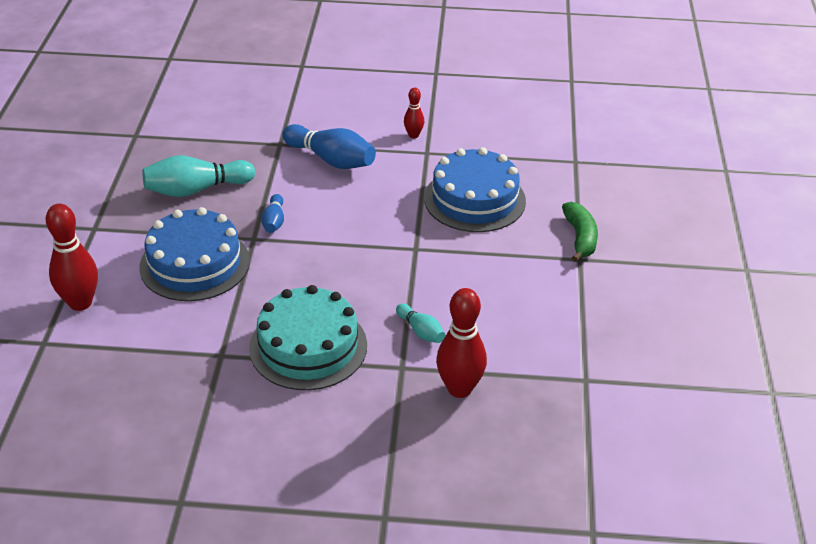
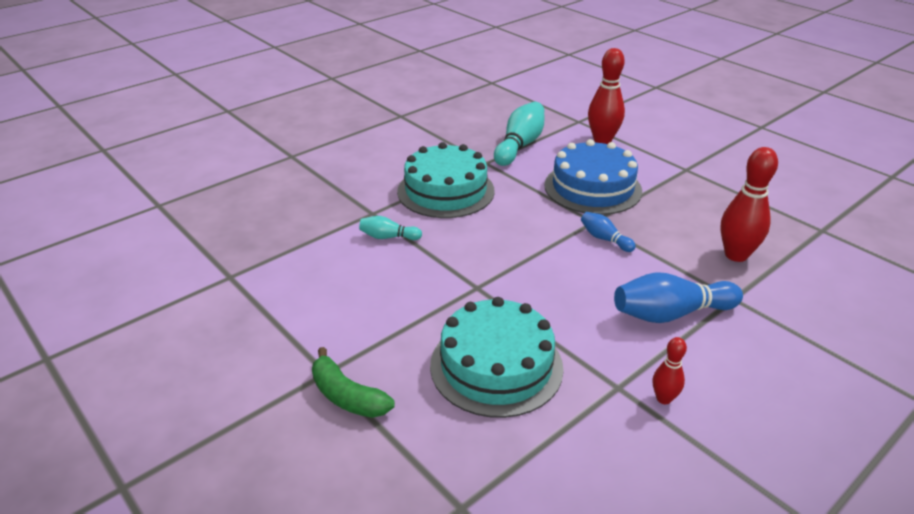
camera: 135 degrees right, 5 degrees down
turquoise bowling pin [142,155,255,197] -> turquoise bowling pin moved to [494,102,544,166]
blue cake [424,147,526,232] -> turquoise cake [430,297,564,418]
red bowling pin [436,288,487,398] -> red bowling pin moved to [720,147,778,262]

